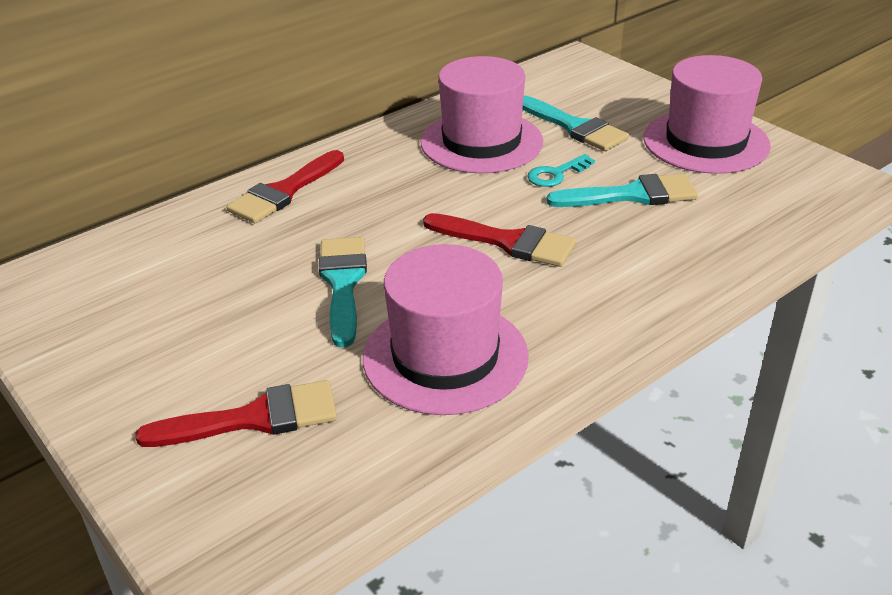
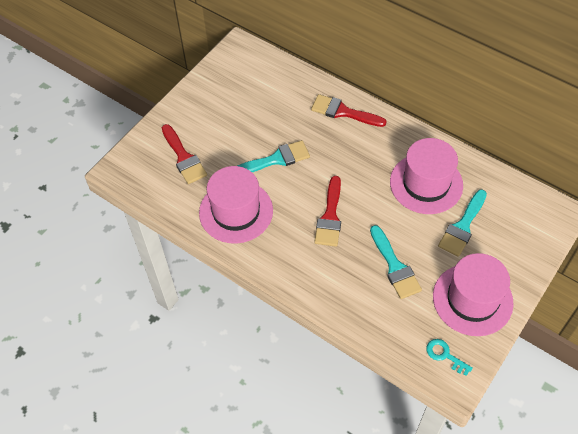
camera: 75 degrees right, 20 degrees up
turquoise key [527,154,595,187] -> turquoise key moved to [426,339,473,376]

